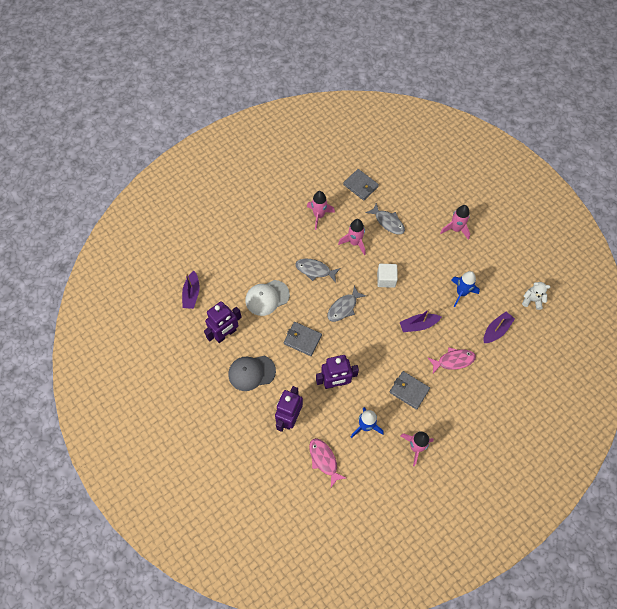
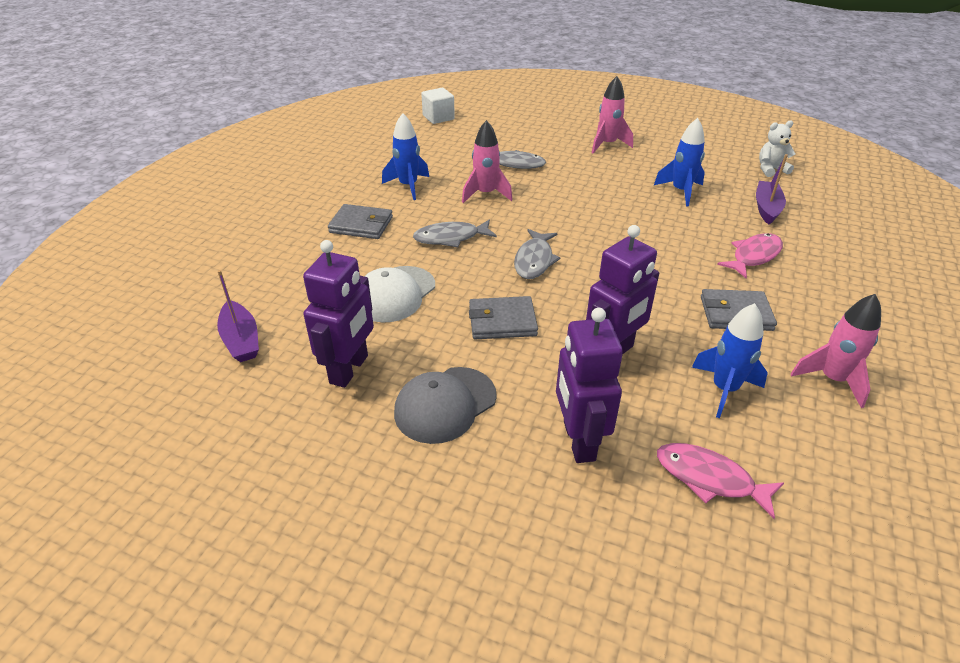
camera: 30 degrees left, 25 degrees down
pink rocket [307,191,335,230] -> blue rocket [382,113,429,200]
grey wallet [343,169,379,200] -> grey wallet moved to [328,204,393,239]
white cube [377,264,398,288] -> white cube moved to [421,88,455,124]
purple boat [400,309,441,332] -> none

